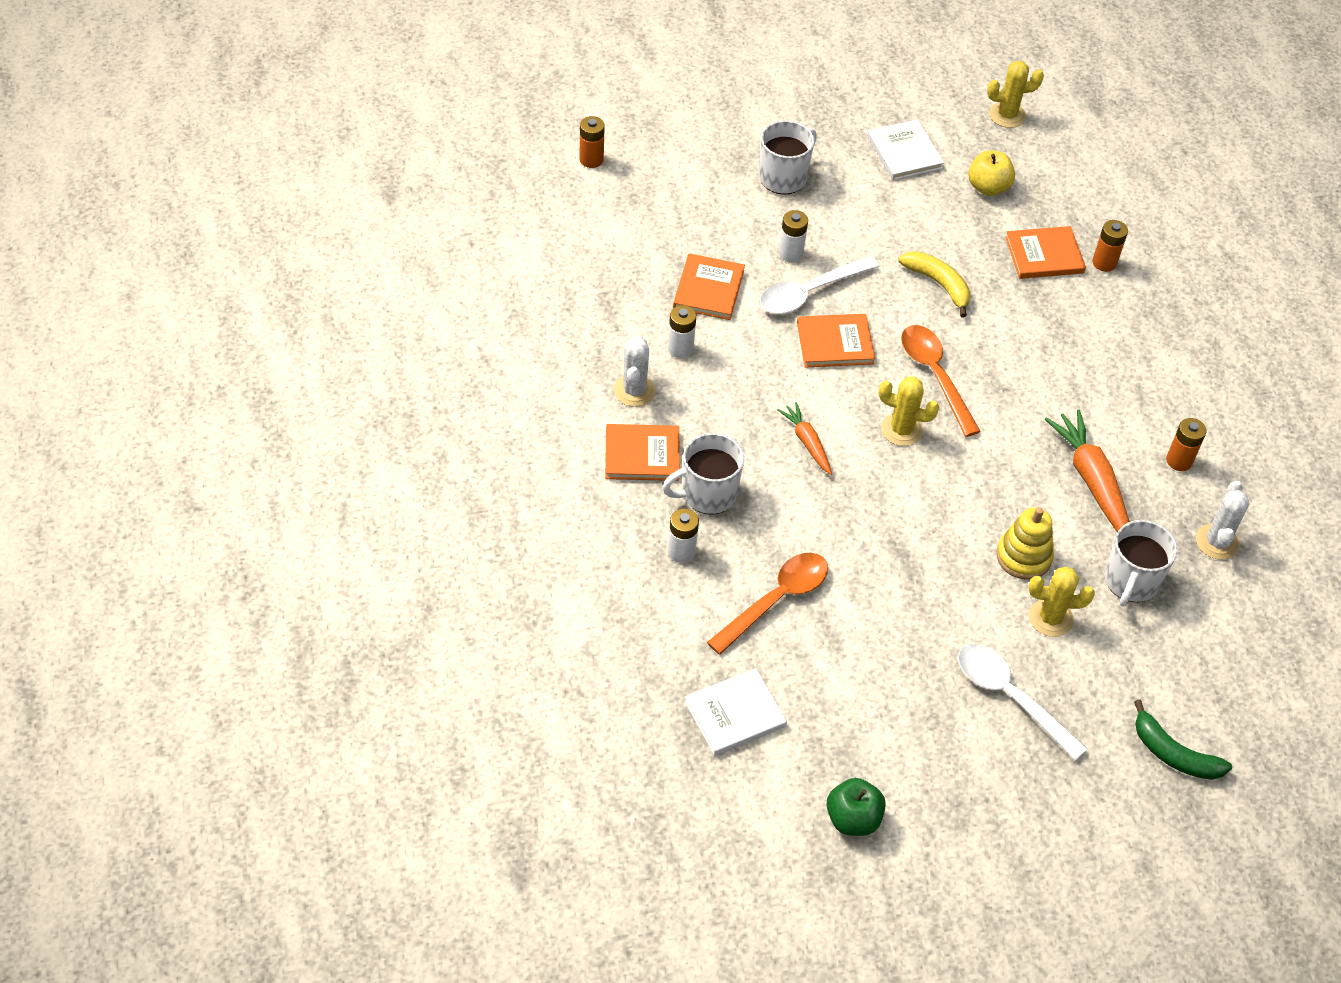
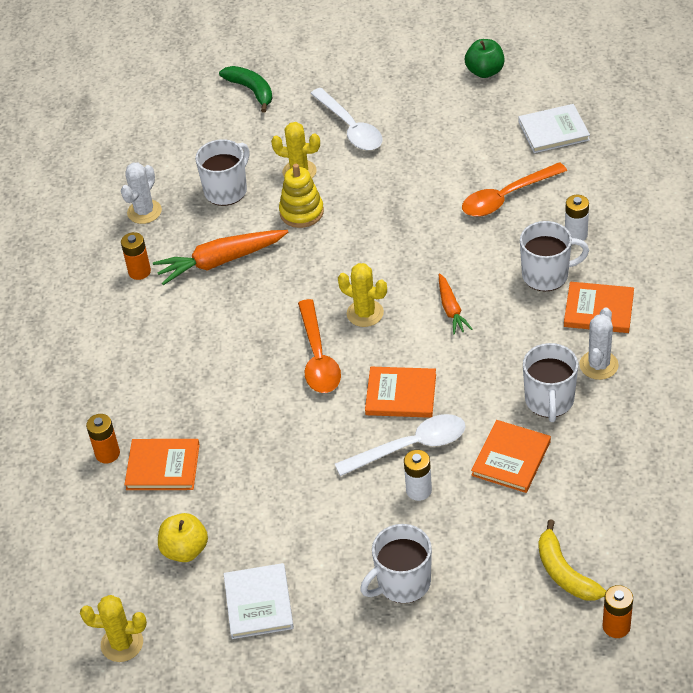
camera: 160 degrees left, 5 degrees down
white battery [668,305,696,358] -> white mug [523,343,578,422]
yellow banana [898,251,970,318] -> yellow banana moved to [538,519,606,601]
orange carrot [1045,409,1130,532] -> orange carrot turned 75 degrees clockwise [153,230,288,285]

